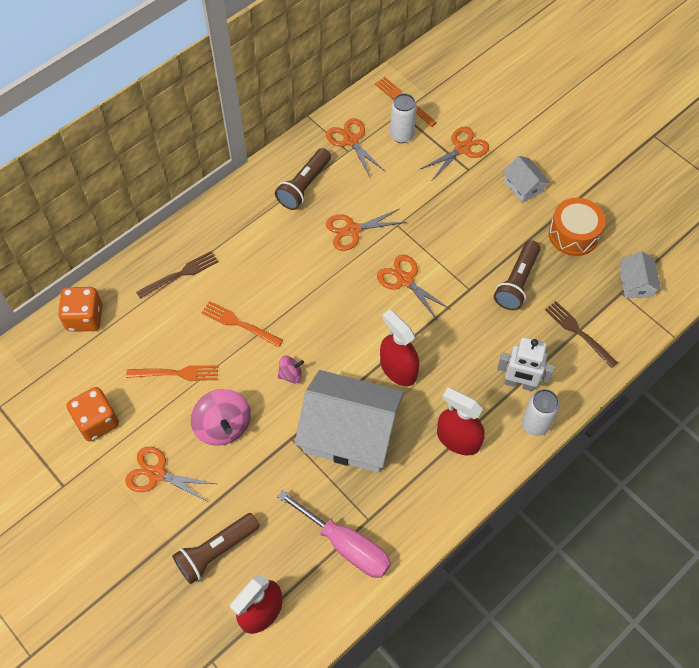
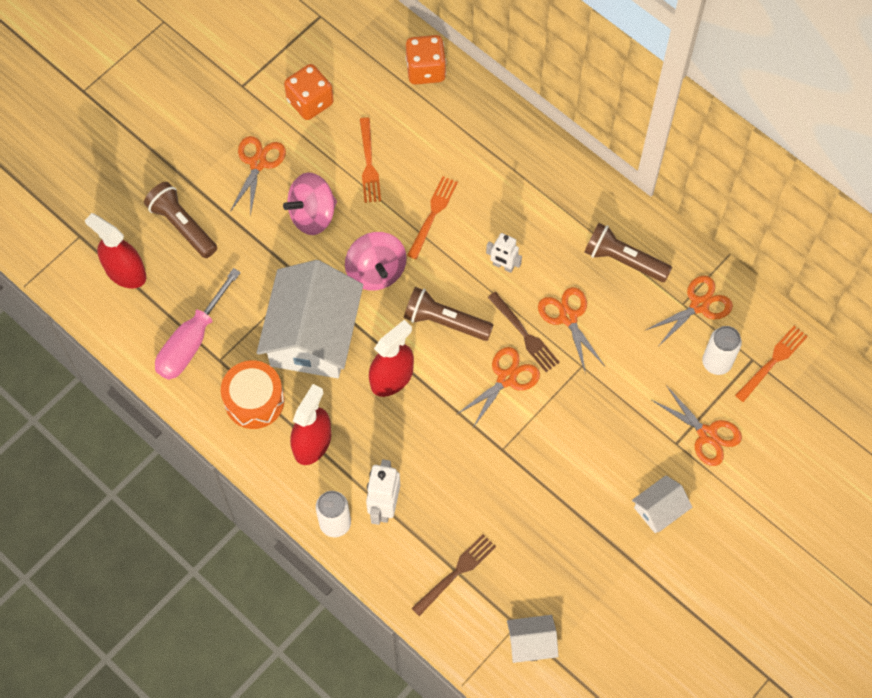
camera: 85 degrees right, 5 degrees up
brown fork [136,251,218,299] -> brown fork moved to [488,292,560,372]
pink spinning top [278,356,304,383] -> pink spinning top [345,232,407,291], size x1.91
brown flashlight [494,240,540,310] -> brown flashlight moved to [404,287,493,341]
orange drum [549,198,605,256] -> orange drum moved to [221,360,285,429]
none -> white robot [486,233,522,273]

